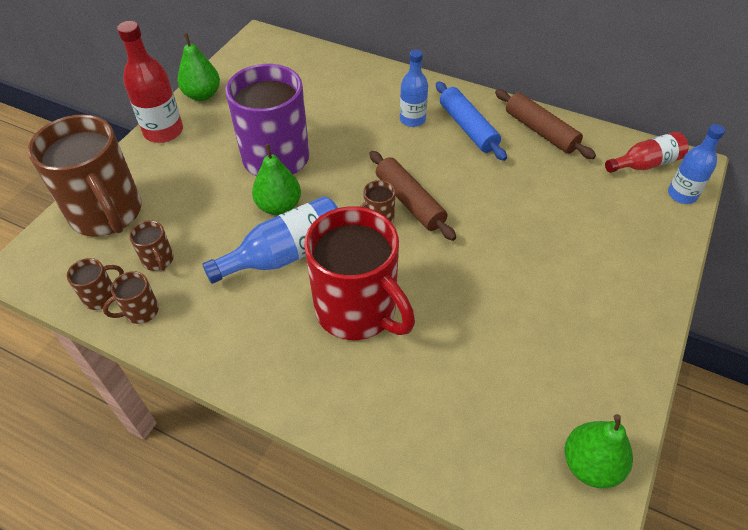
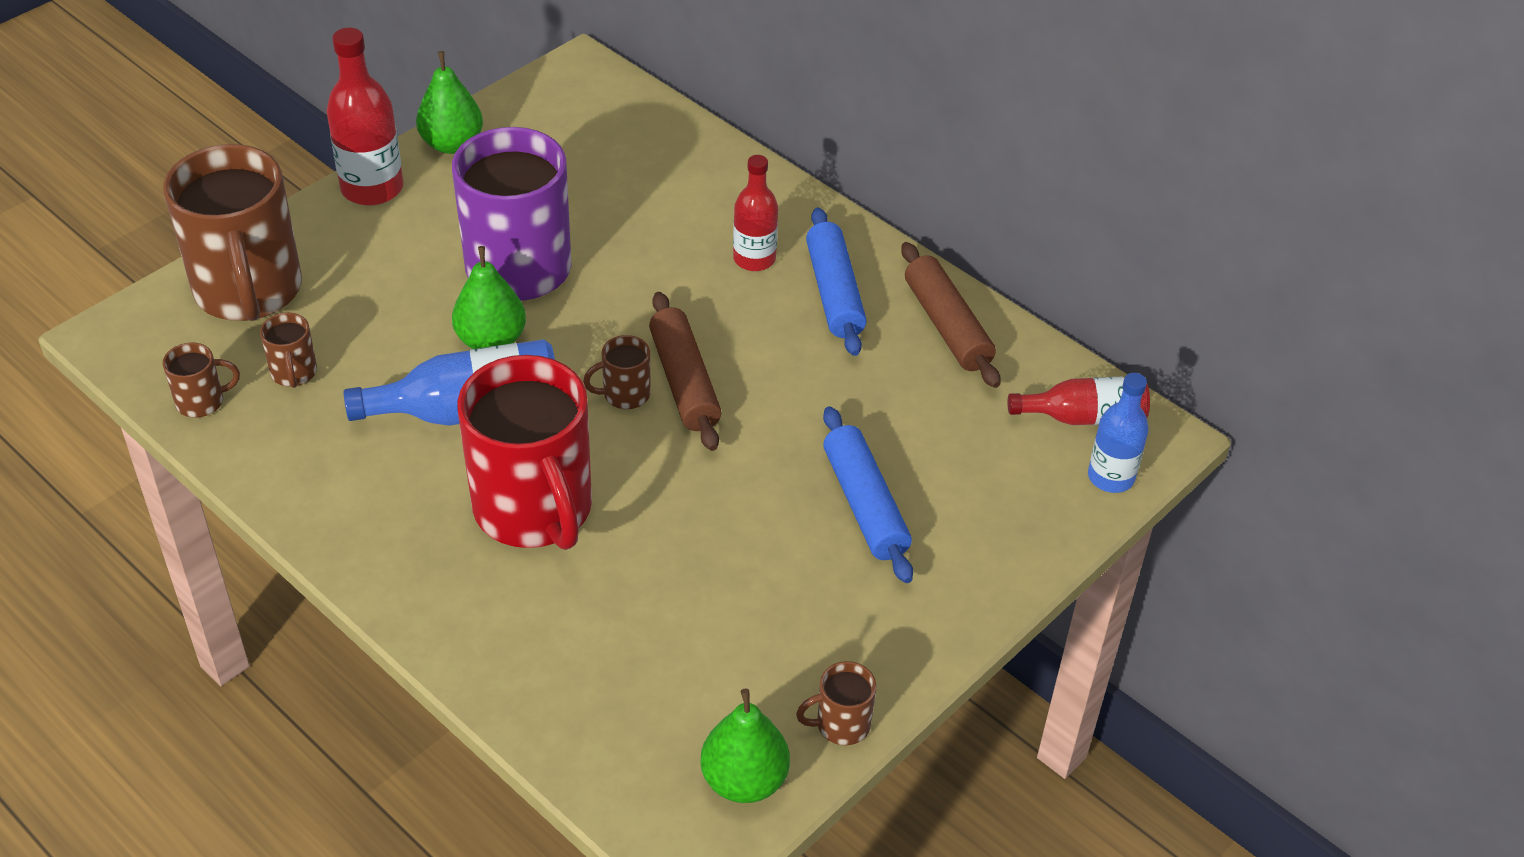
camera: 15 degrees right, 5 degrees down
brown mug [103,271,159,324] -> brown mug moved to [796,661,876,745]
blue bottle [400,50,428,127] -> red bottle [733,155,778,271]
none -> blue rolling pin [823,406,913,583]

